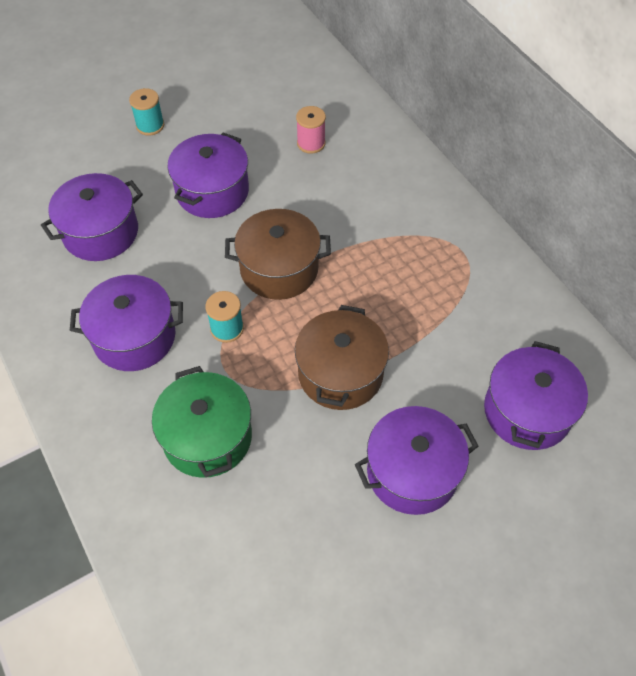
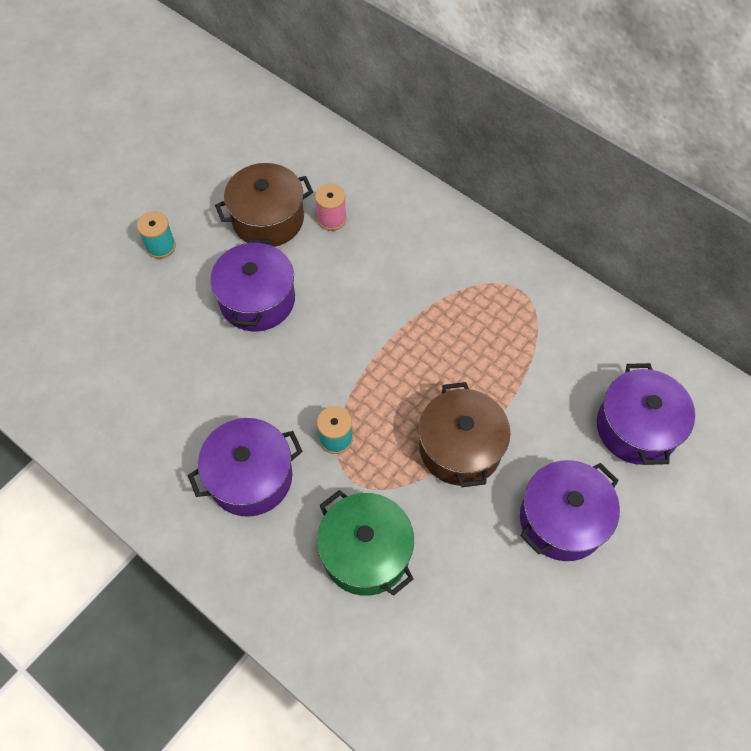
camera: 20 degrees left, 5 degrees up
purple pot [41,173,143,261] -> none
brown pot [225,209,331,300] -> brown pot moved to [215,163,313,247]

